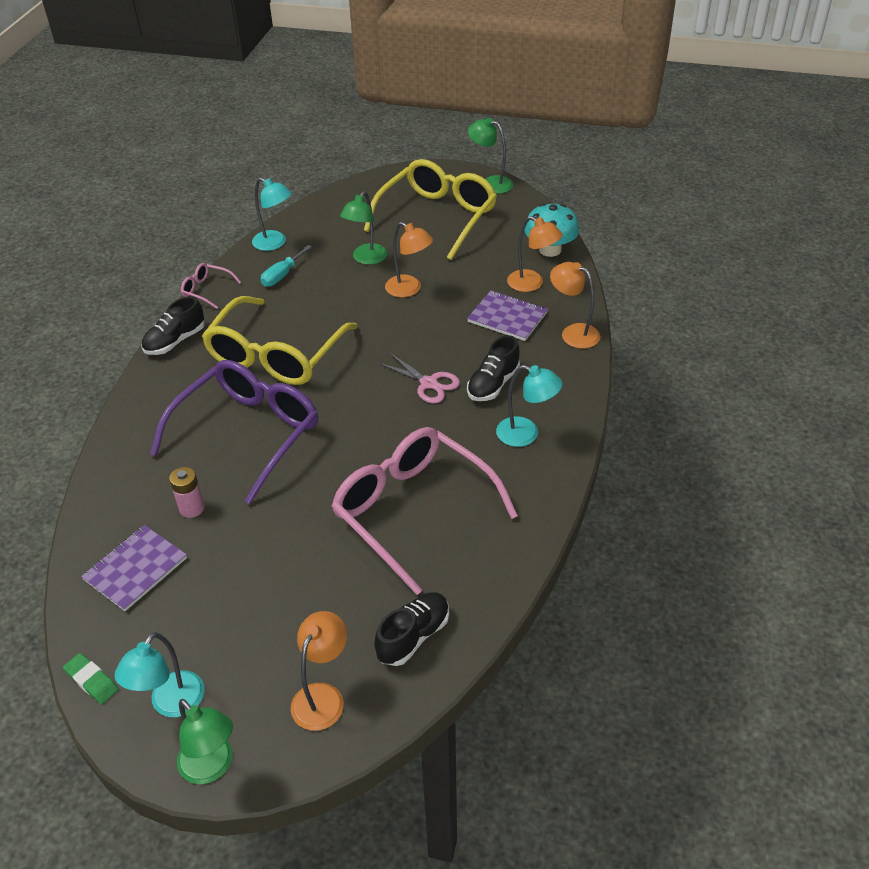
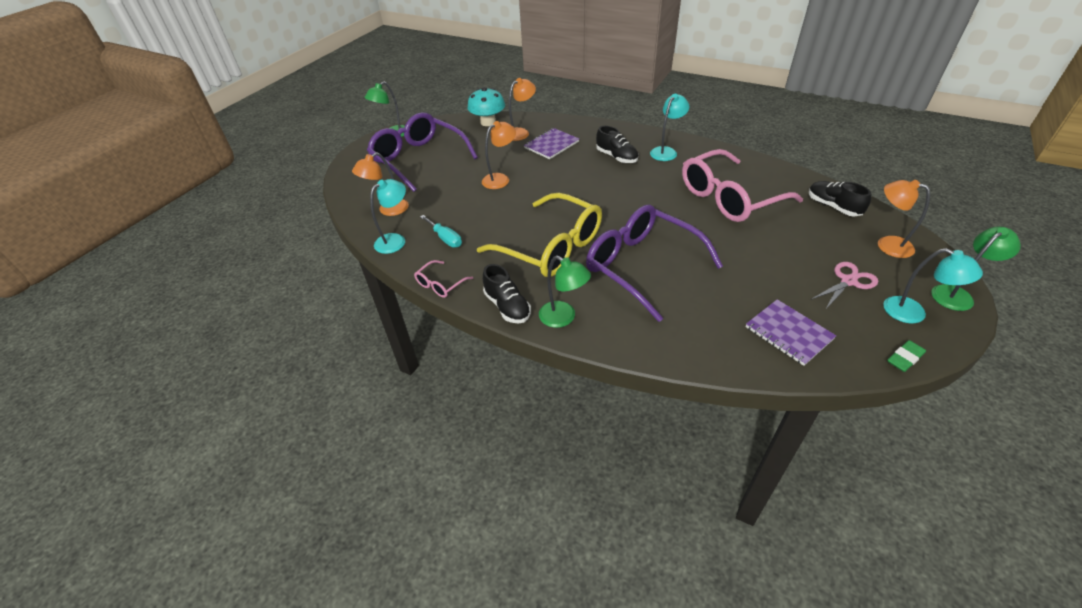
camera: 75 degrees left, 0 degrees up
pink battery [169,467,205,518] -> none
green lamp [340,191,388,265] -> green lamp moved to [539,255,591,328]
yellow glasses [364,159,497,260] -> purple glasses [367,112,478,192]
pink scissors [378,353,460,403] -> pink scissors moved to [810,262,878,310]
orange lamp [550,262,601,349] -> orange lamp moved to [352,152,409,216]

